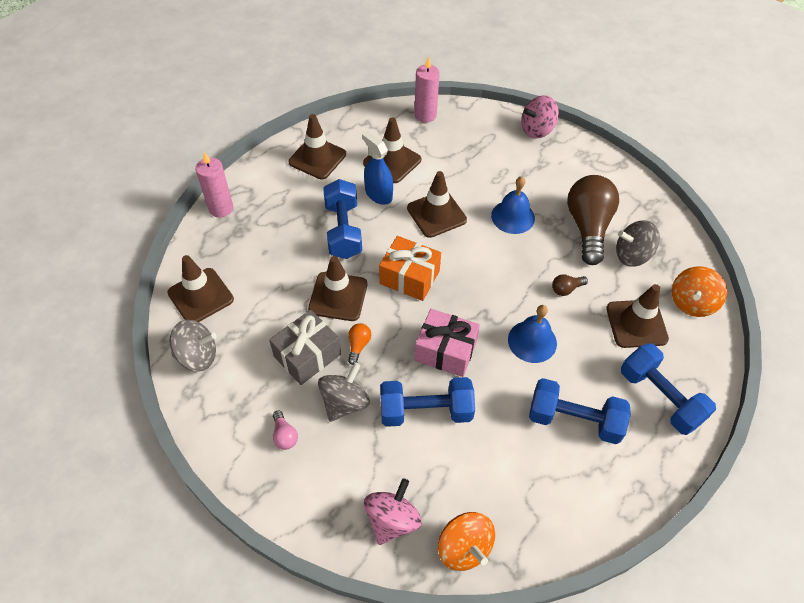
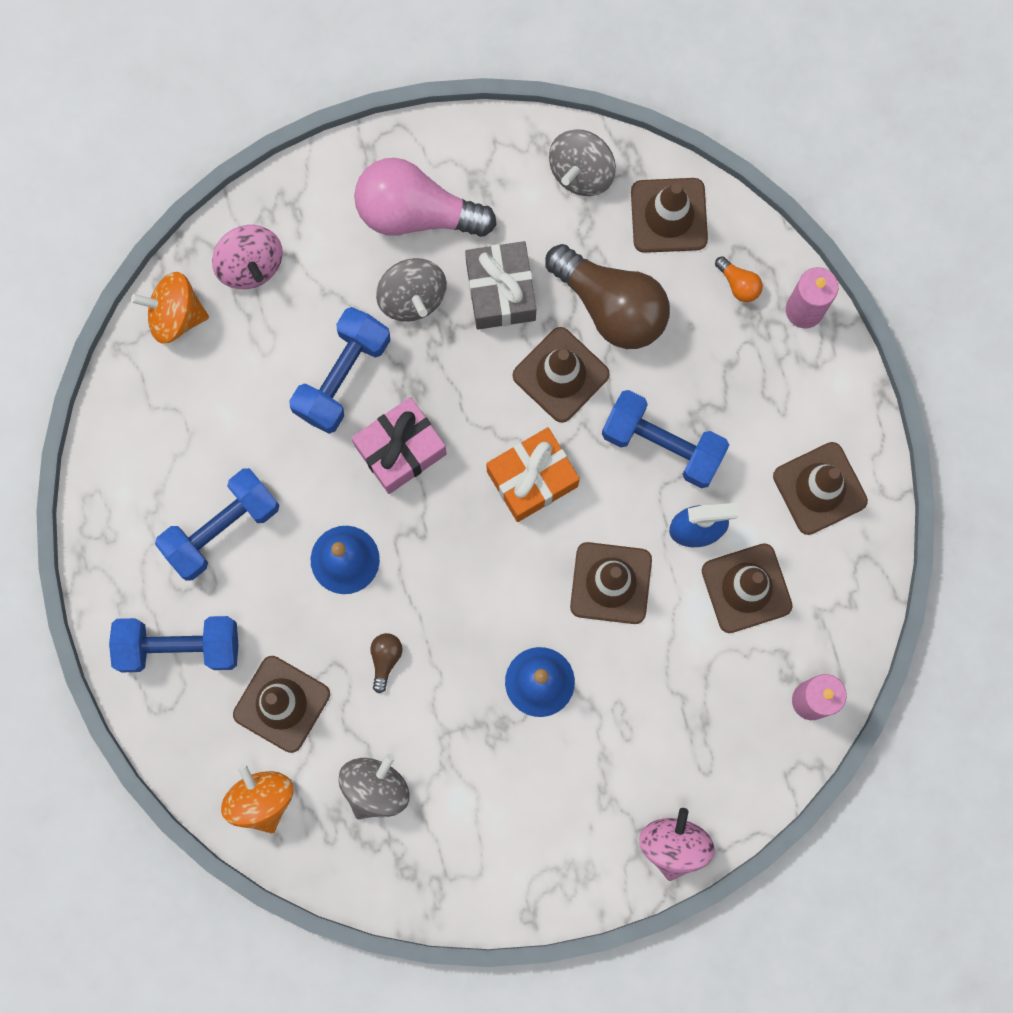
camera: 125 degrees right, 25 degrees up
pink light bulb [273,410,298,450] -> pink light bulb [354,158,496,237], size x2.46
orange light bulb [348,323,371,365] -> orange light bulb moved to [715,256,763,302]
brown light bulb [567,175,619,265] -> brown light bulb moved to [545,244,670,349]

